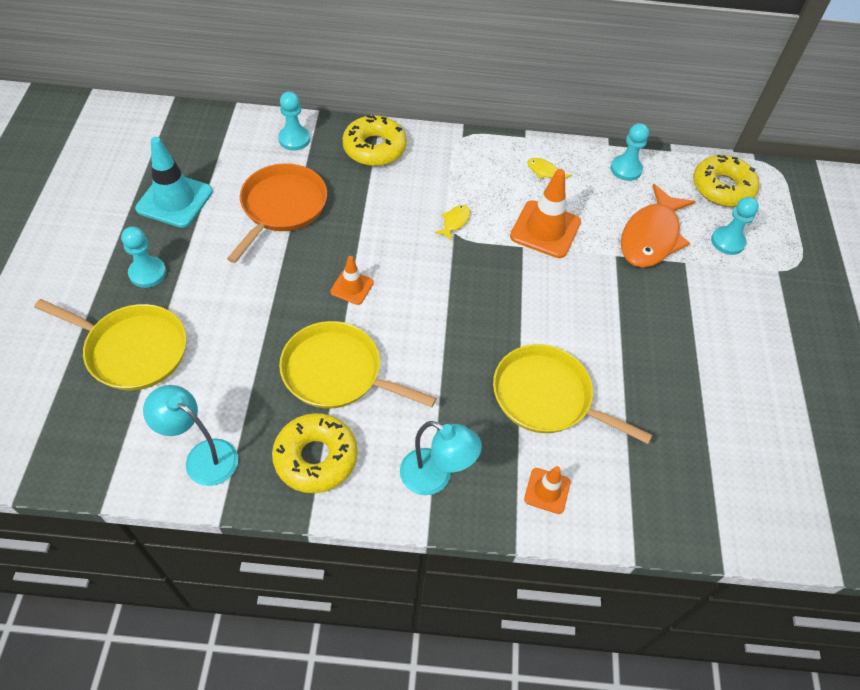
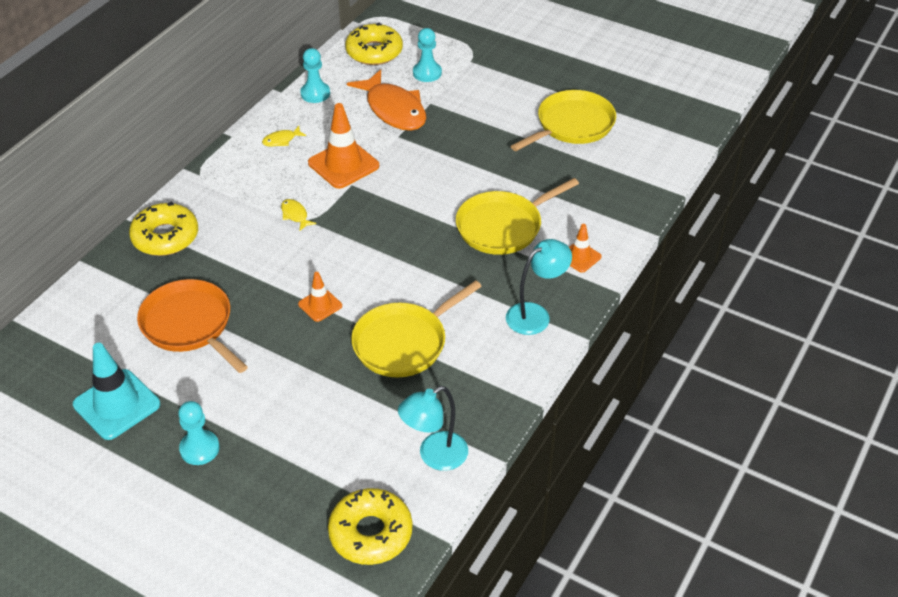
camera: 60 degrees left, 10 degrees down
yellow pan [34,299,187,391] -> yellow pan moved to [511,90,616,151]
yellow donut [272,413,358,493] -> yellow donut moved to [328,488,412,565]
turquoise pawn [278,91,310,151] -> none

